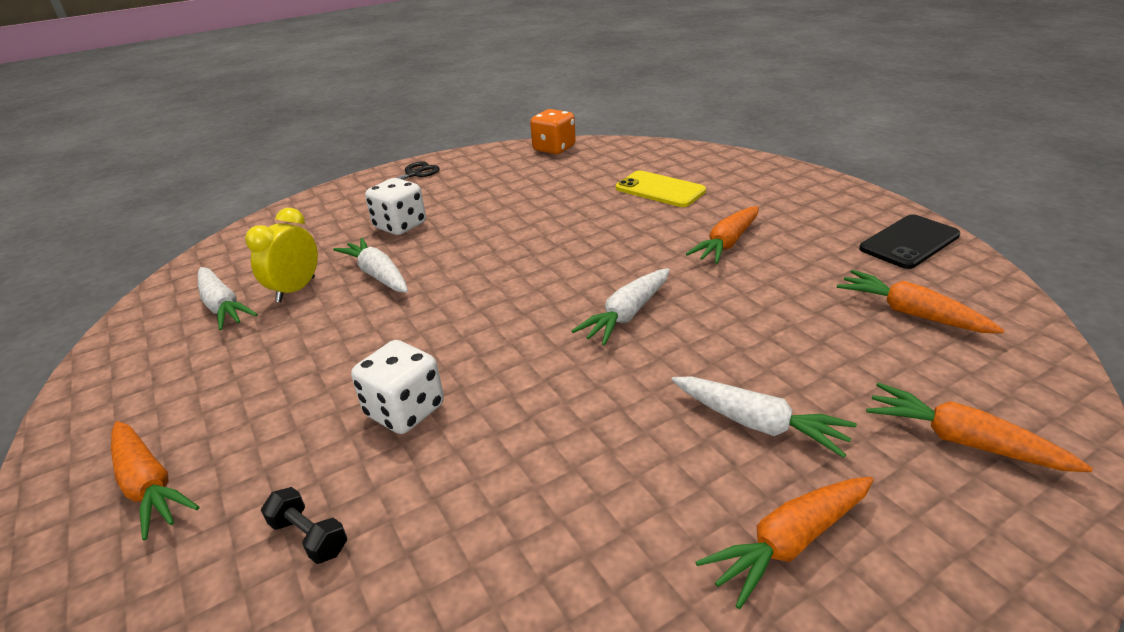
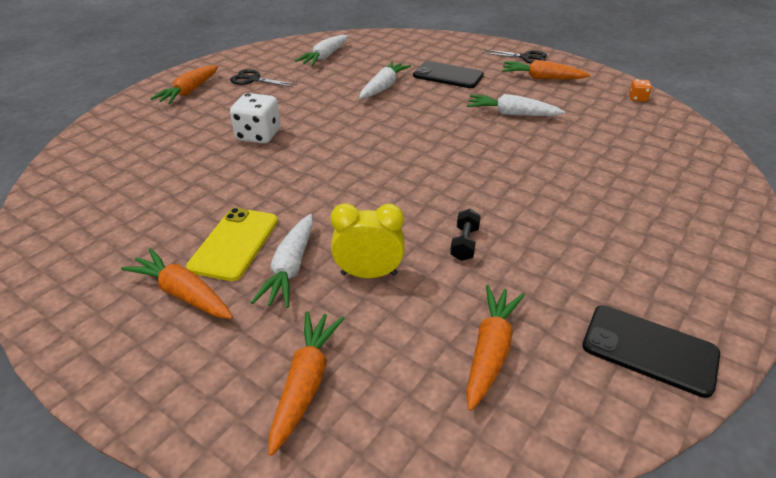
camera: 65 degrees right, 5 degrees up
yellow clock [245,208,318,302] -> yellow clock moved to [330,203,404,278]
black dumbbell [261,487,347,564] -> black dumbbell moved to [450,209,481,261]
white dice [365,178,426,235] -> black phone [413,61,484,88]
orange dice [530,109,576,154] -> orange dice [629,79,652,102], size x0.50
white carrot [571,268,670,346] -> white carrot moved to [467,94,565,116]
yellow phone [616,170,706,207] -> yellow phone moved to [186,208,278,281]
orange carrot [686,206,759,264] -> orange carrot moved to [502,60,591,79]
none -> black scissors [230,69,297,87]

